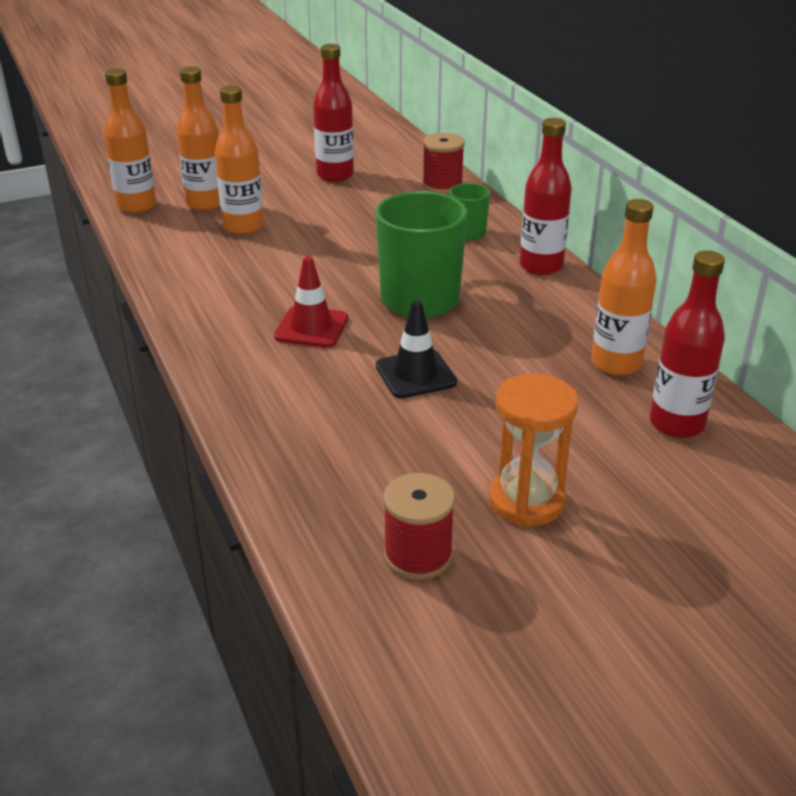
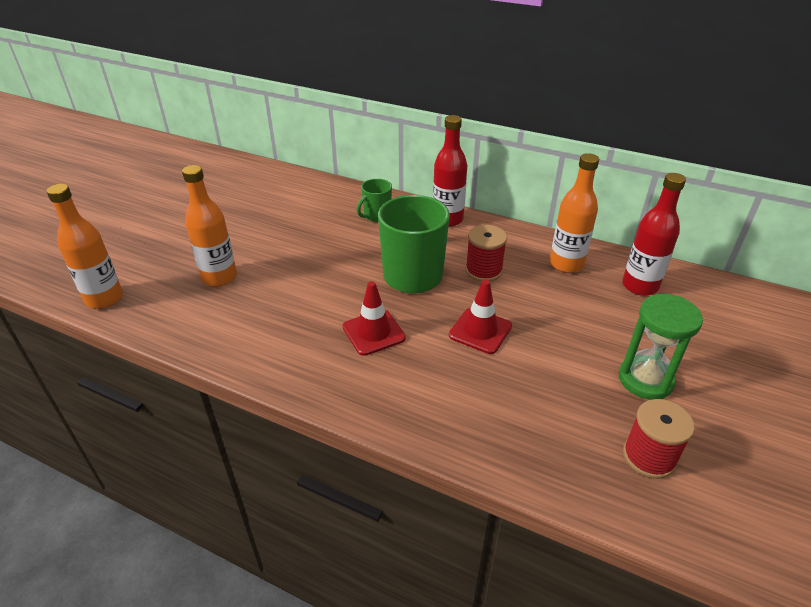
camera: 40 degrees left, 5 degrees up
orange bottle [176,67,220,211] -> none
red bottle [313,44,354,182] -> none
black traffic cone [376,300,457,398] -> red traffic cone [449,280,512,354]
red spool [422,133,465,194] -> red spool moved to [465,225,507,282]
orange hourglass [489,374,578,526] -> green hourglass [619,294,703,400]

